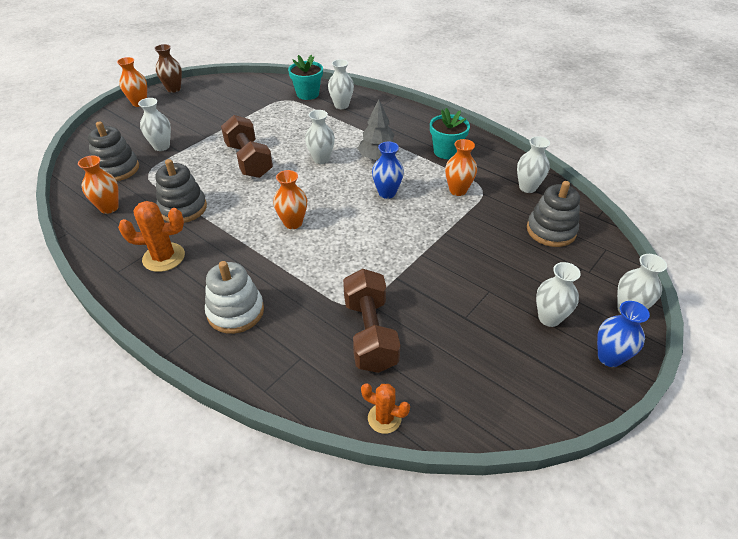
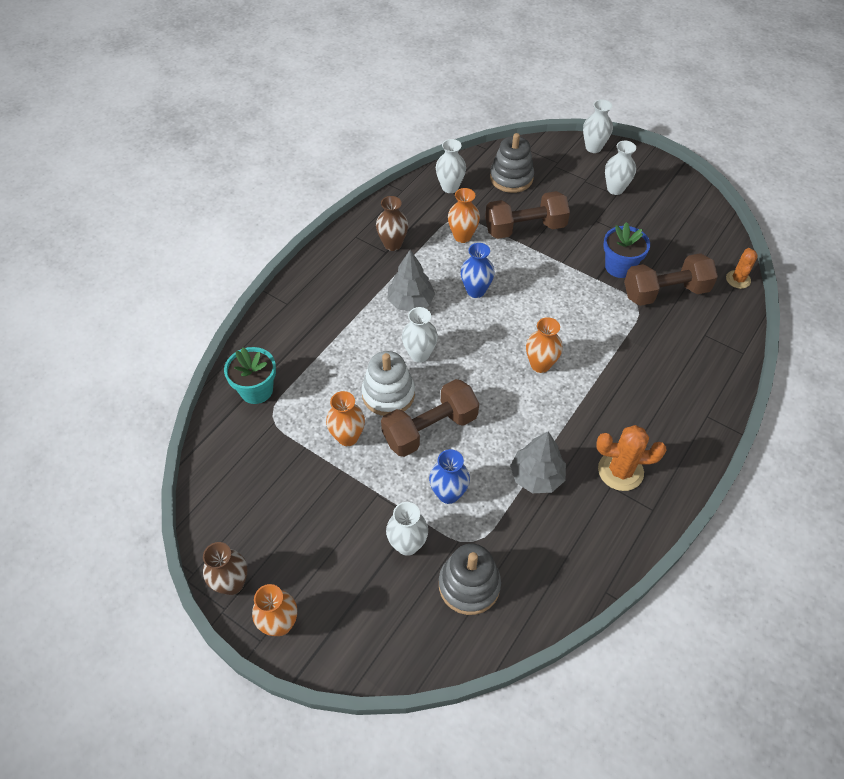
camera: 95 degrees left, 10 degrees up
orange vase [78,155,119,214] -> orange vase moved to [326,391,365,446]
orange cactus [118,201,185,272] -> orange cactus turned 75 degrees counterclockwise [596,425,667,491]
grey stacking toy [156,159,207,223] -> grey tree [510,432,566,493]
white stacking toy [205,261,264,334] -> white stacking toy moved to [361,351,415,416]
white vase [328,59,354,109] -> none
turquoise flower pot [430,108,470,159] -> brown vase [376,196,408,251]
blue vase [597,301,650,367] -> blue vase moved to [429,449,470,504]
none -> brown dumbbell [485,191,570,239]
none -> blue flower pot [603,222,650,278]

